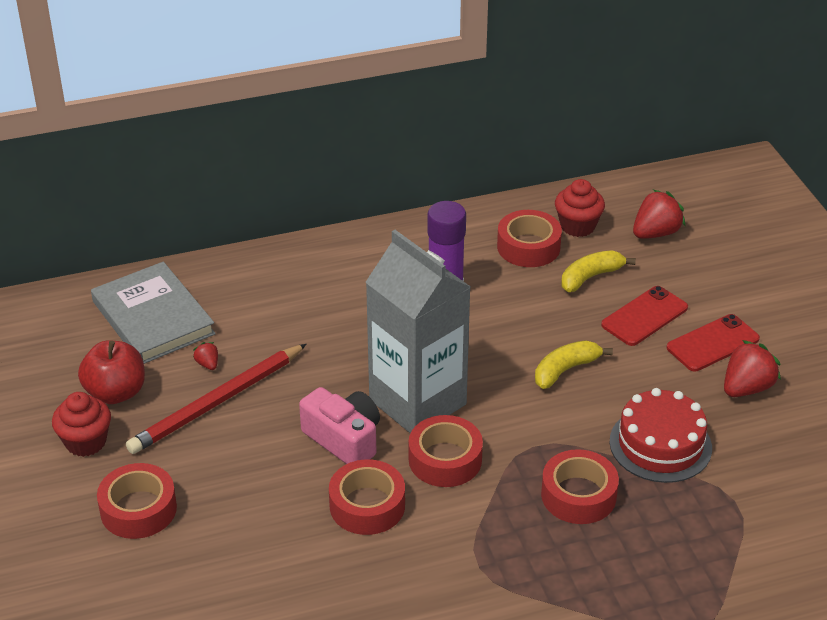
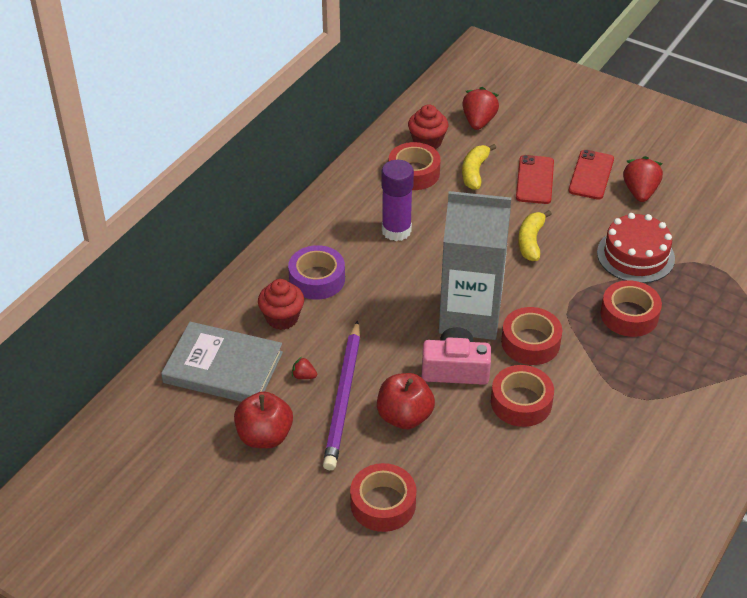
camera: 40 degrees left, 5 degrees up
red cupcake [52,392,111,457] -> red cupcake moved to [258,279,304,330]
red pencil [126,344,307,454] -> purple pencil [323,320,360,470]
none -> purple tape [288,245,345,300]
none -> red apple [377,373,435,429]

